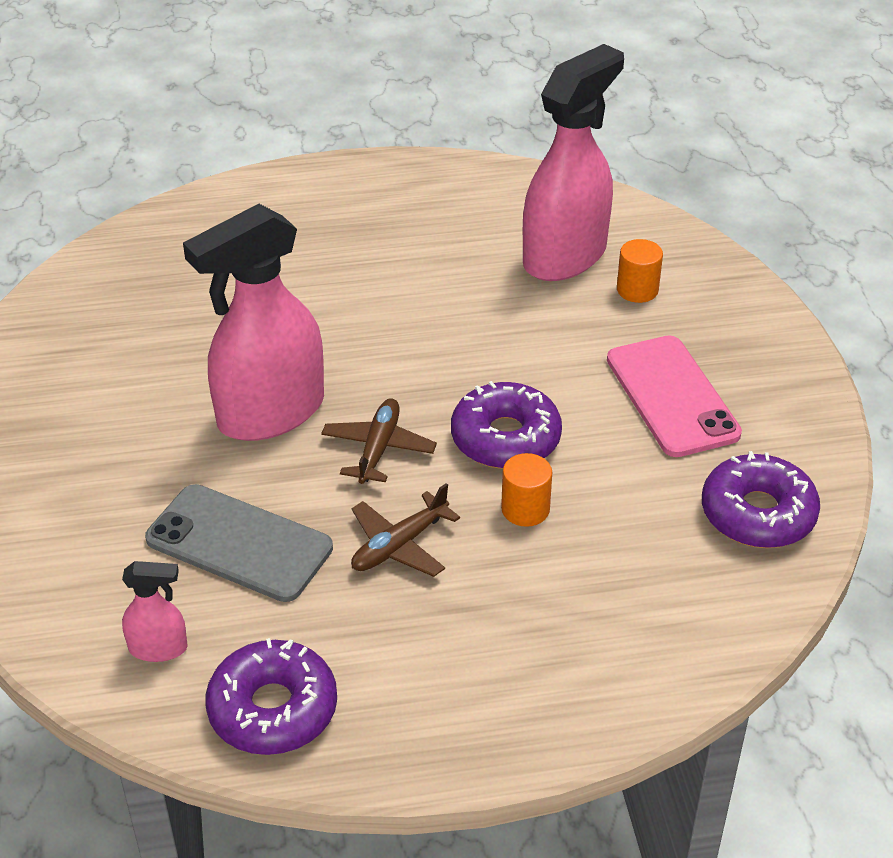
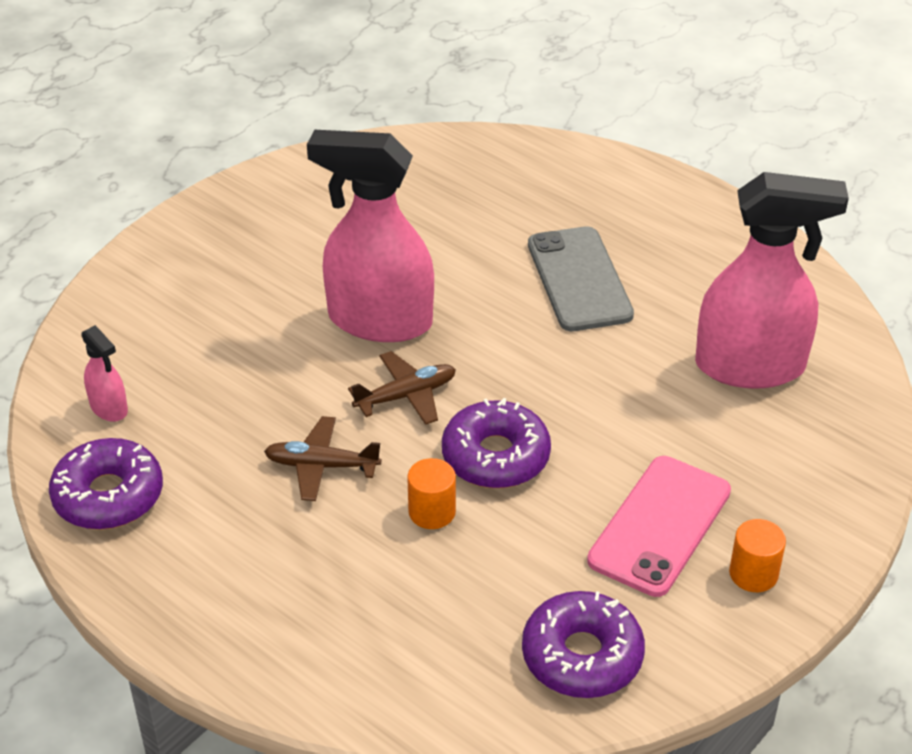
camera: 50 degrees right, 0 degrees up
grey phone [145,484,333,602] -> grey phone moved to [528,226,634,331]
orange cylinder [617,239,663,303] -> orange cylinder moved to [729,519,786,592]

